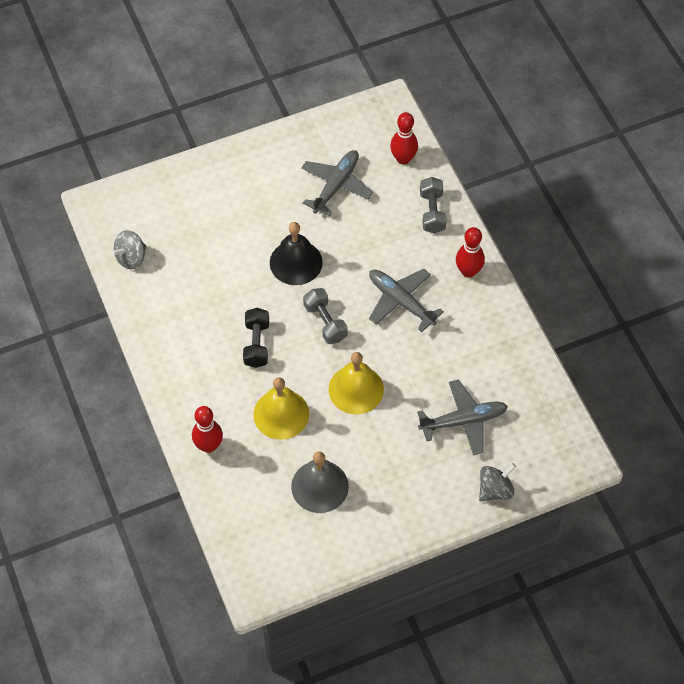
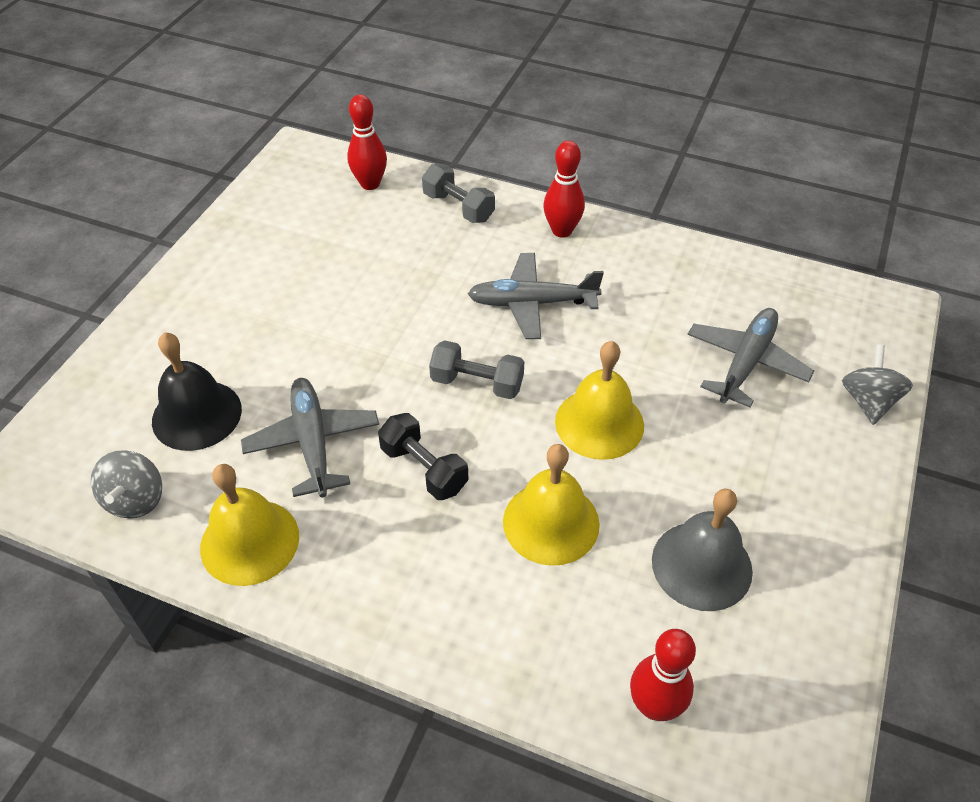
camera: 45 degrees left, 10 degrees down
red bowling pin [192,406,223,453] -> red bowling pin moved to [630,629,696,721]
black bell [270,222,323,285] -> black bell moved to [152,332,242,451]
grey plane [301,150,373,216] -> grey plane moved to [241,378,379,498]
none -> yellow bell [200,464,299,586]

